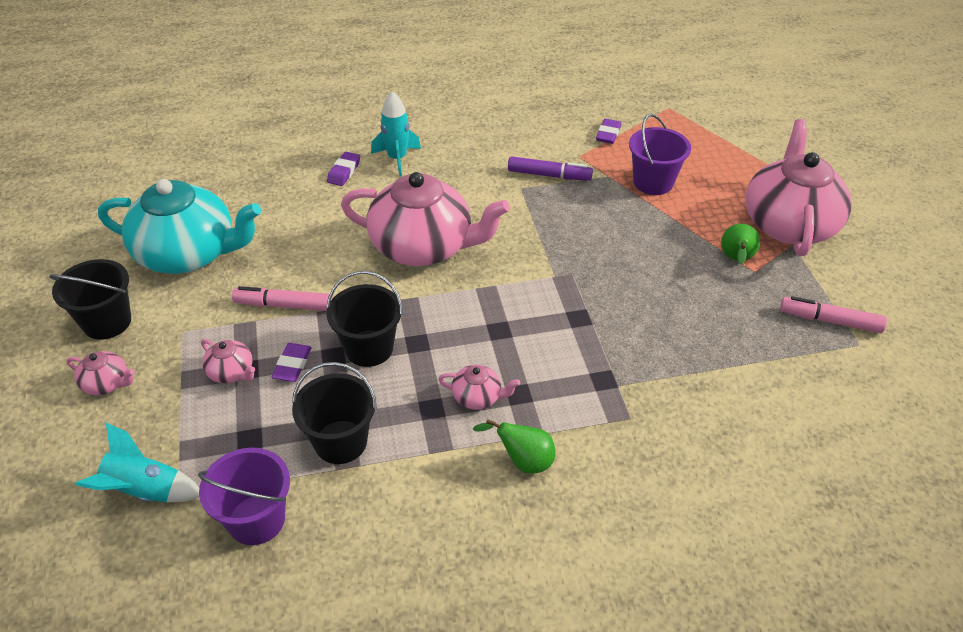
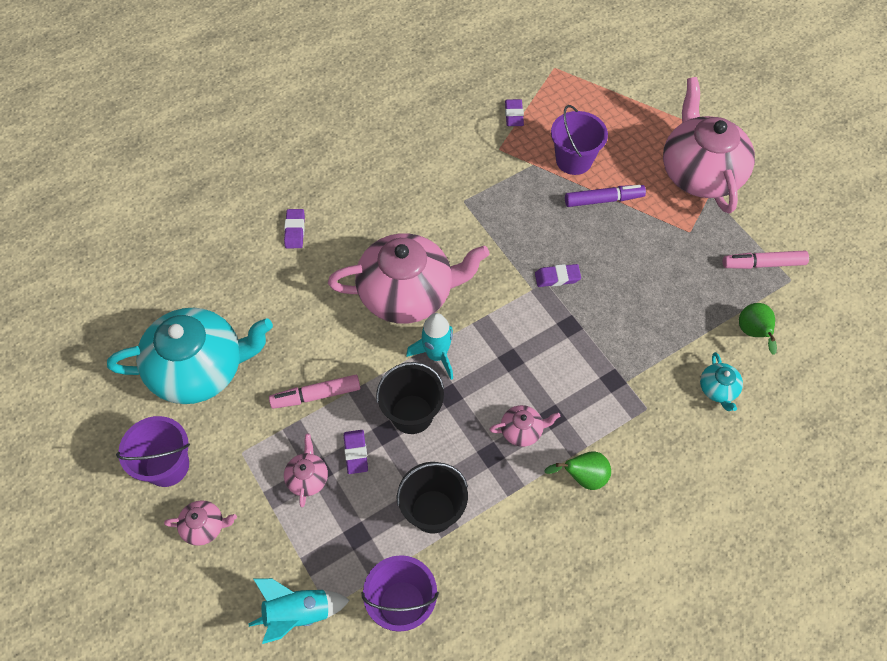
camera: 20 degrees left, 15 degrees up
black bucket [49,259,131,340] -> purple bucket [116,416,190,487]
pink teapot [201,339,255,384] -> pink teapot turned 105 degrees counterclockwise [284,434,328,507]
turquoise rocket [371,91,421,177] -> turquoise rocket moved to [406,313,453,380]
purple marker [508,156,593,181] -> purple marker moved to [565,185,646,207]
green pear [721,223,760,264] -> green pear moved to [739,303,777,355]
none -> purple eraser [535,264,581,287]
none -> turquoise teapot [700,352,743,411]

